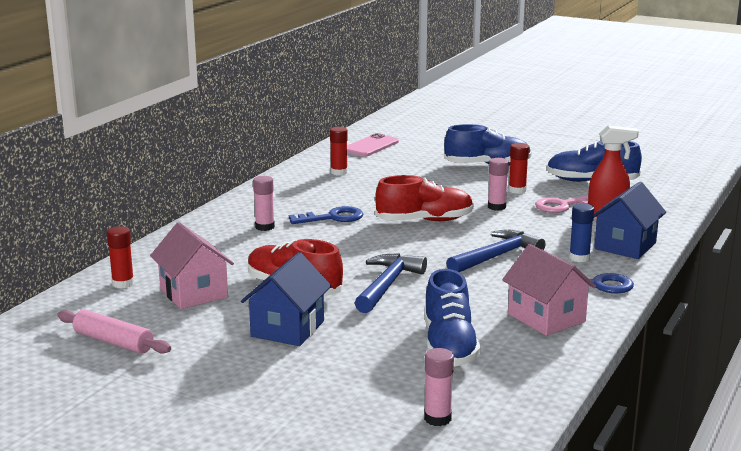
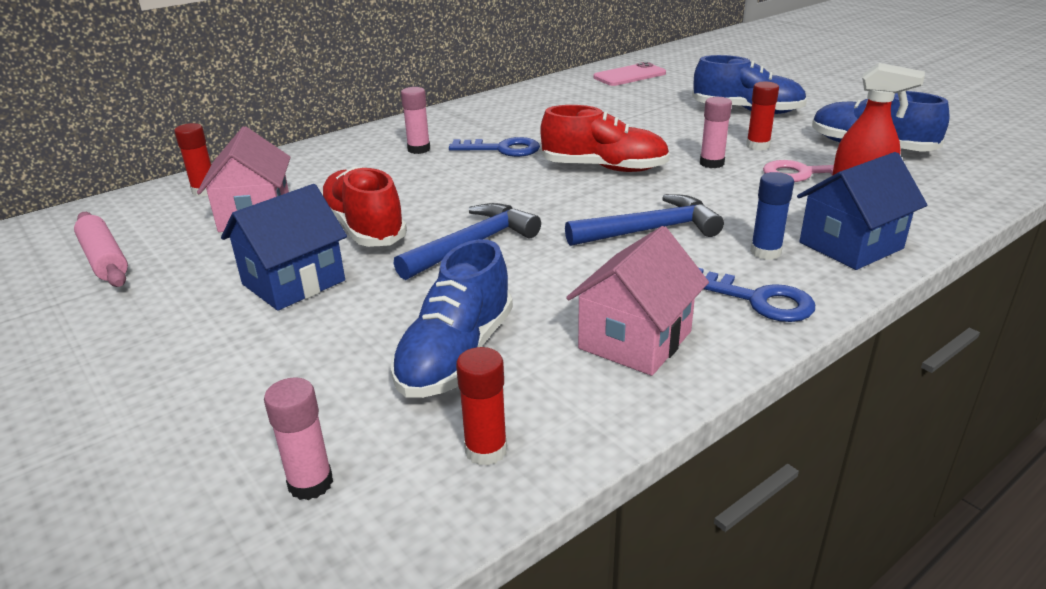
camera: 25 degrees right, 10 degrees up
red glue stick [330,127,348,175] -> red glue stick moved to [456,347,507,466]
pink house [502,244,596,336] -> pink house turned 45 degrees clockwise [566,226,709,376]

